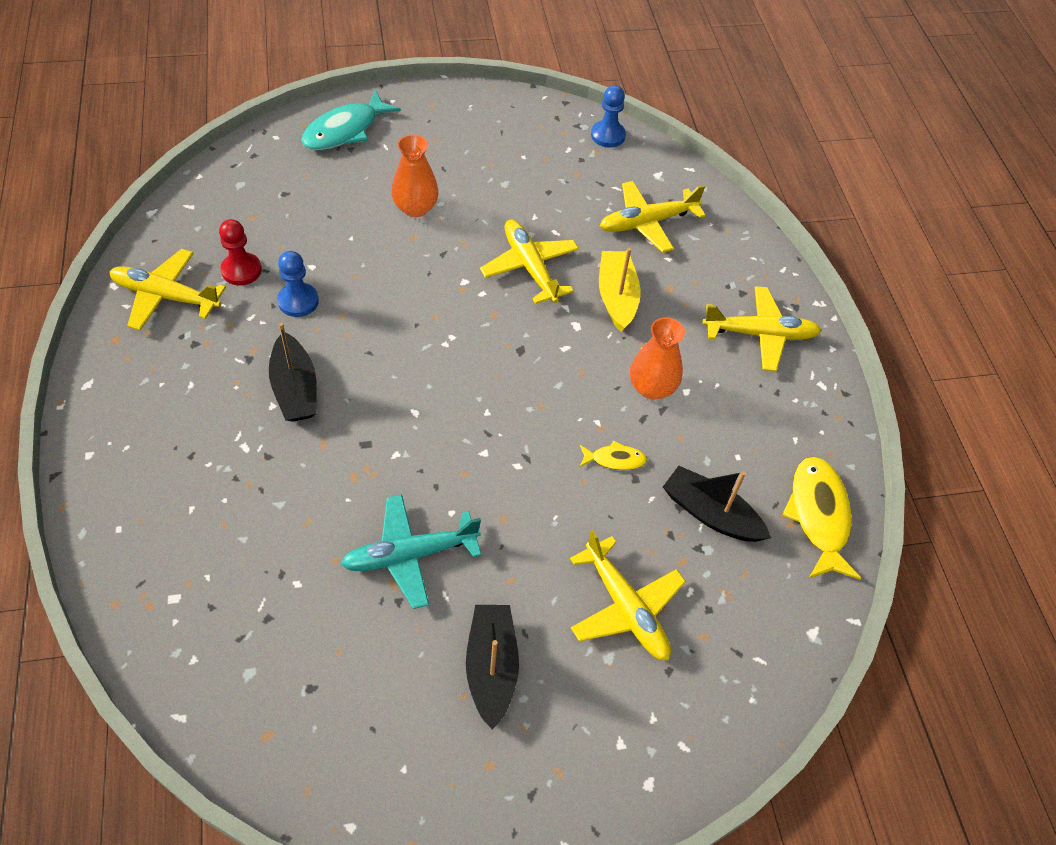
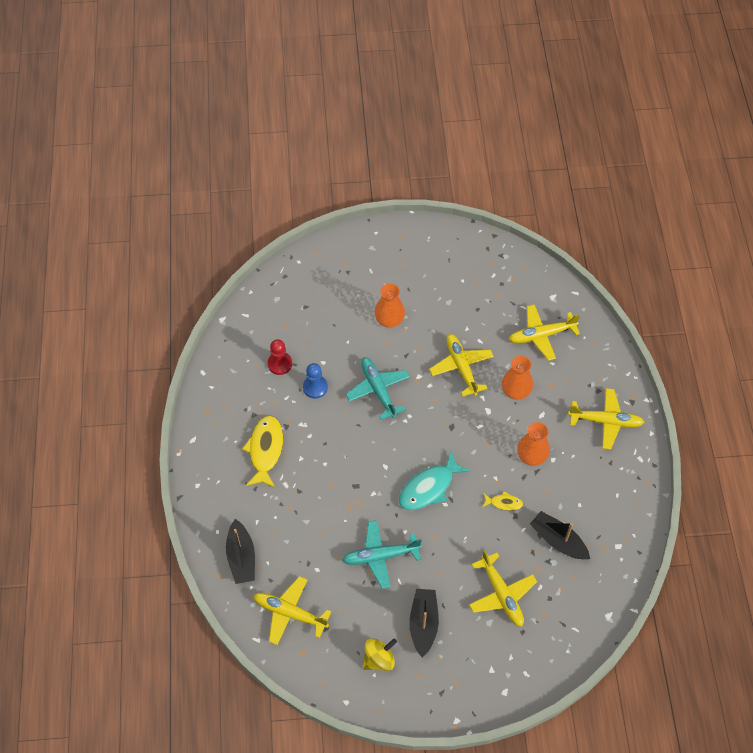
camera: 10 degrees right, 5 degrees up
yellow plane [109,249,226,330] -> yellow plane moved to [253,576,331,645]
black boat [269,323,317,422] -> black boat moved to [226,519,255,584]
turquoise fish [301,90,401,150] -> turquoise fish moved to [399,451,470,510]
blue pawn [591,85,626,148] -> none
yellow boat [599,248,640,332] -> orange vase [502,356,533,400]
yellow fish [782,457,861,580] -> yellow fish moved to [242,416,283,488]
none -> turquoise plane [346,357,410,420]
none -> yellow spinning top [363,638,397,671]

